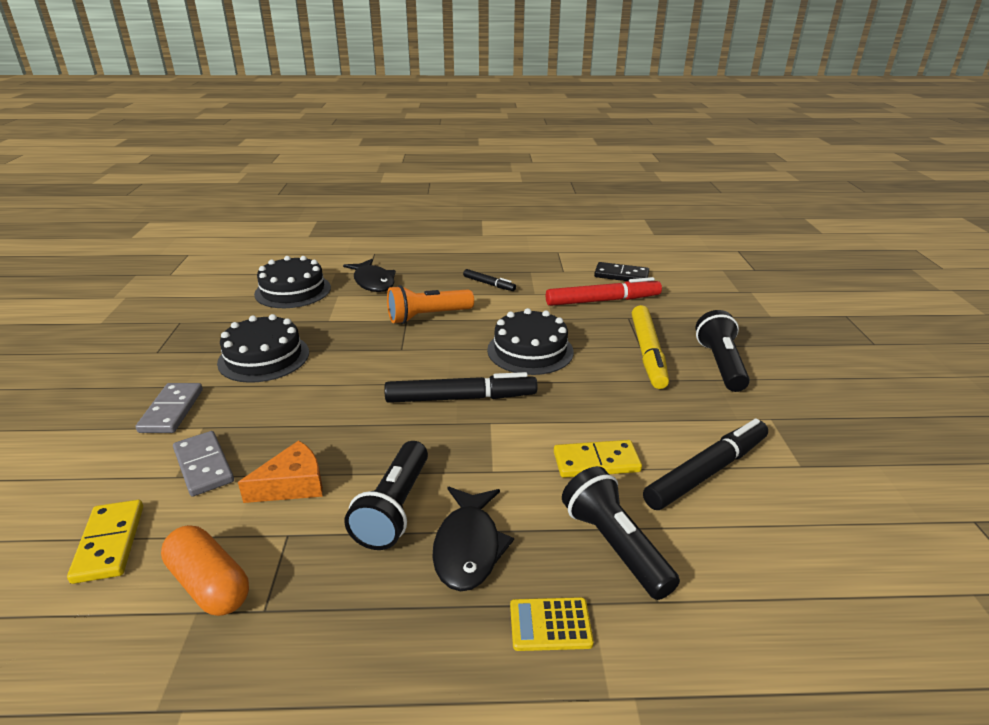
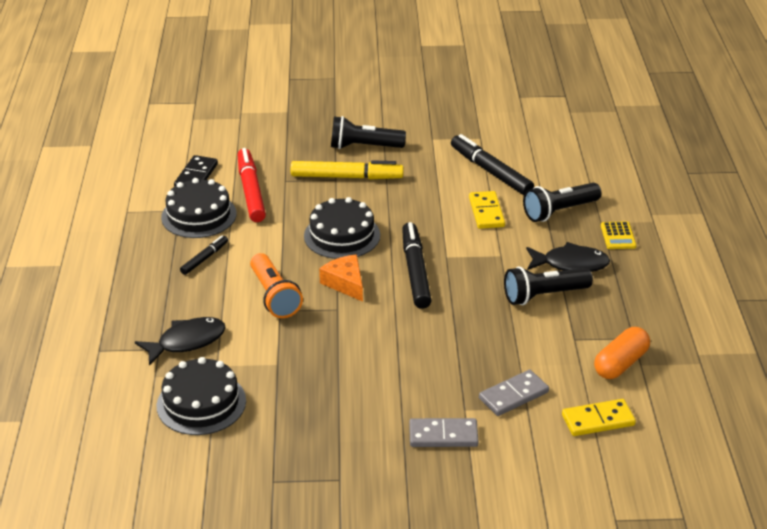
camera: 90 degrees left, 5 degrees up
black cake [217,314,309,383] -> black cake moved to [161,178,237,238]
orange cheese [238,440,323,503] -> orange cheese moved to [319,255,363,302]
black flashlight [344,441,428,550] -> black flashlight turned 150 degrees clockwise [504,266,593,305]

